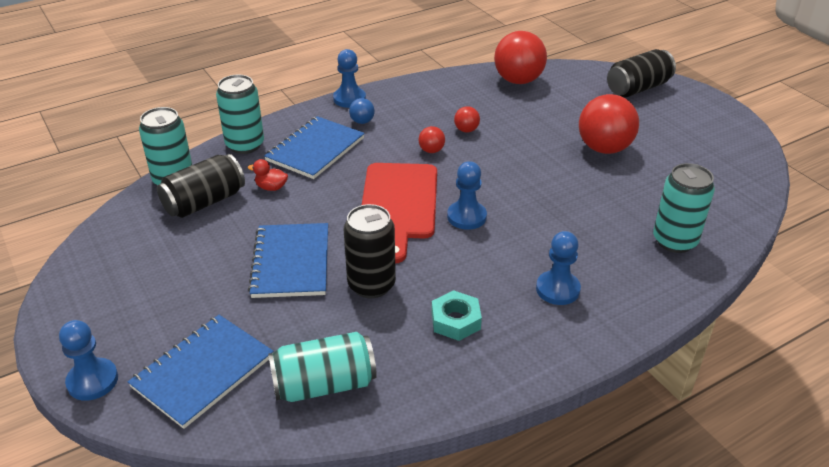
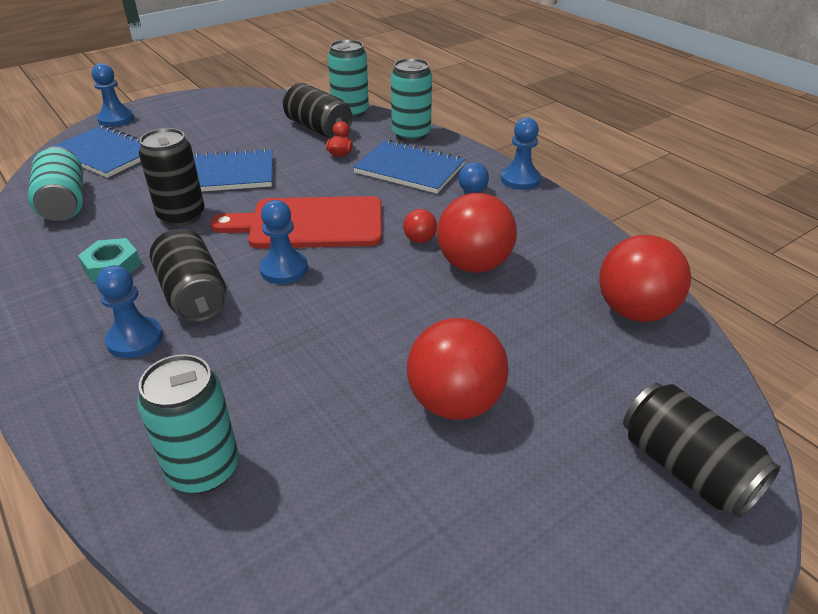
camera: 85 degrees right, 0 degrees up
red ball [454,106,480,132] -> red ball [437,193,517,273], size x2.19
none -> black can [150,229,226,322]

